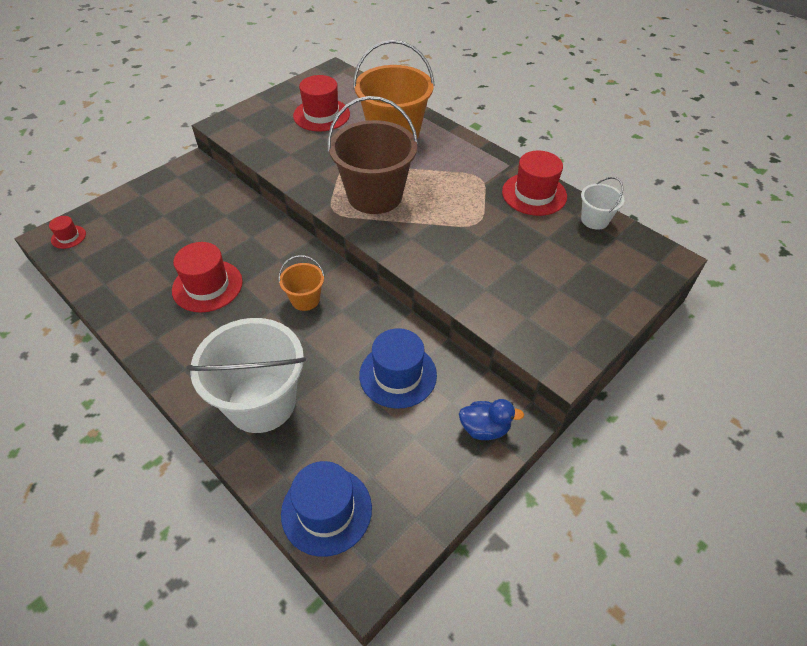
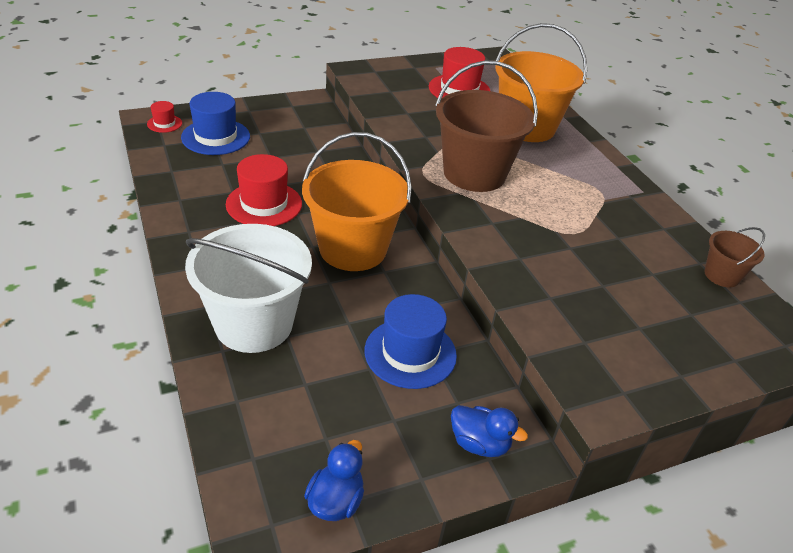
camera: 20 degrees right, 10 degrees down
orange bucket [278,255,325,311] -> orange bucket [302,132,412,271], size x2.07
blue hat [281,461,372,557] -> blue hat moved to [181,92,250,155]
red hat [502,151,567,216] -> none
white bucket [581,177,624,230] -> brown bucket [704,227,765,287]
none -> blue duck [304,440,364,521]

